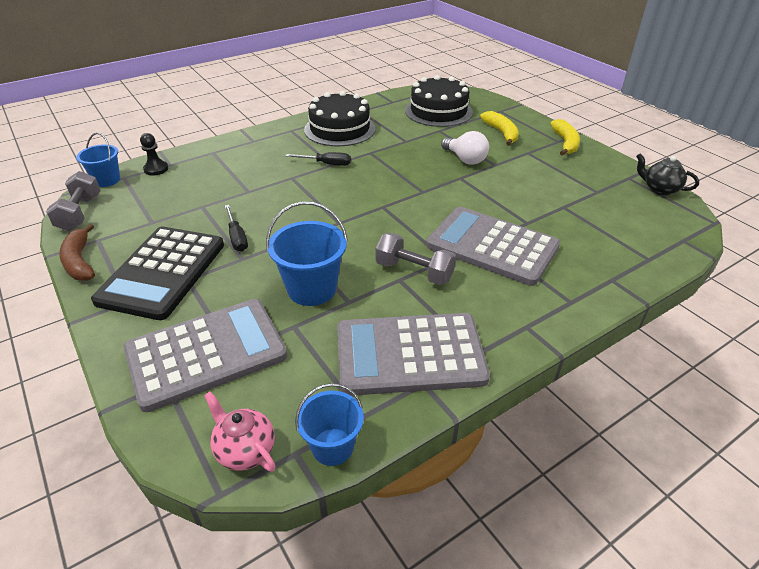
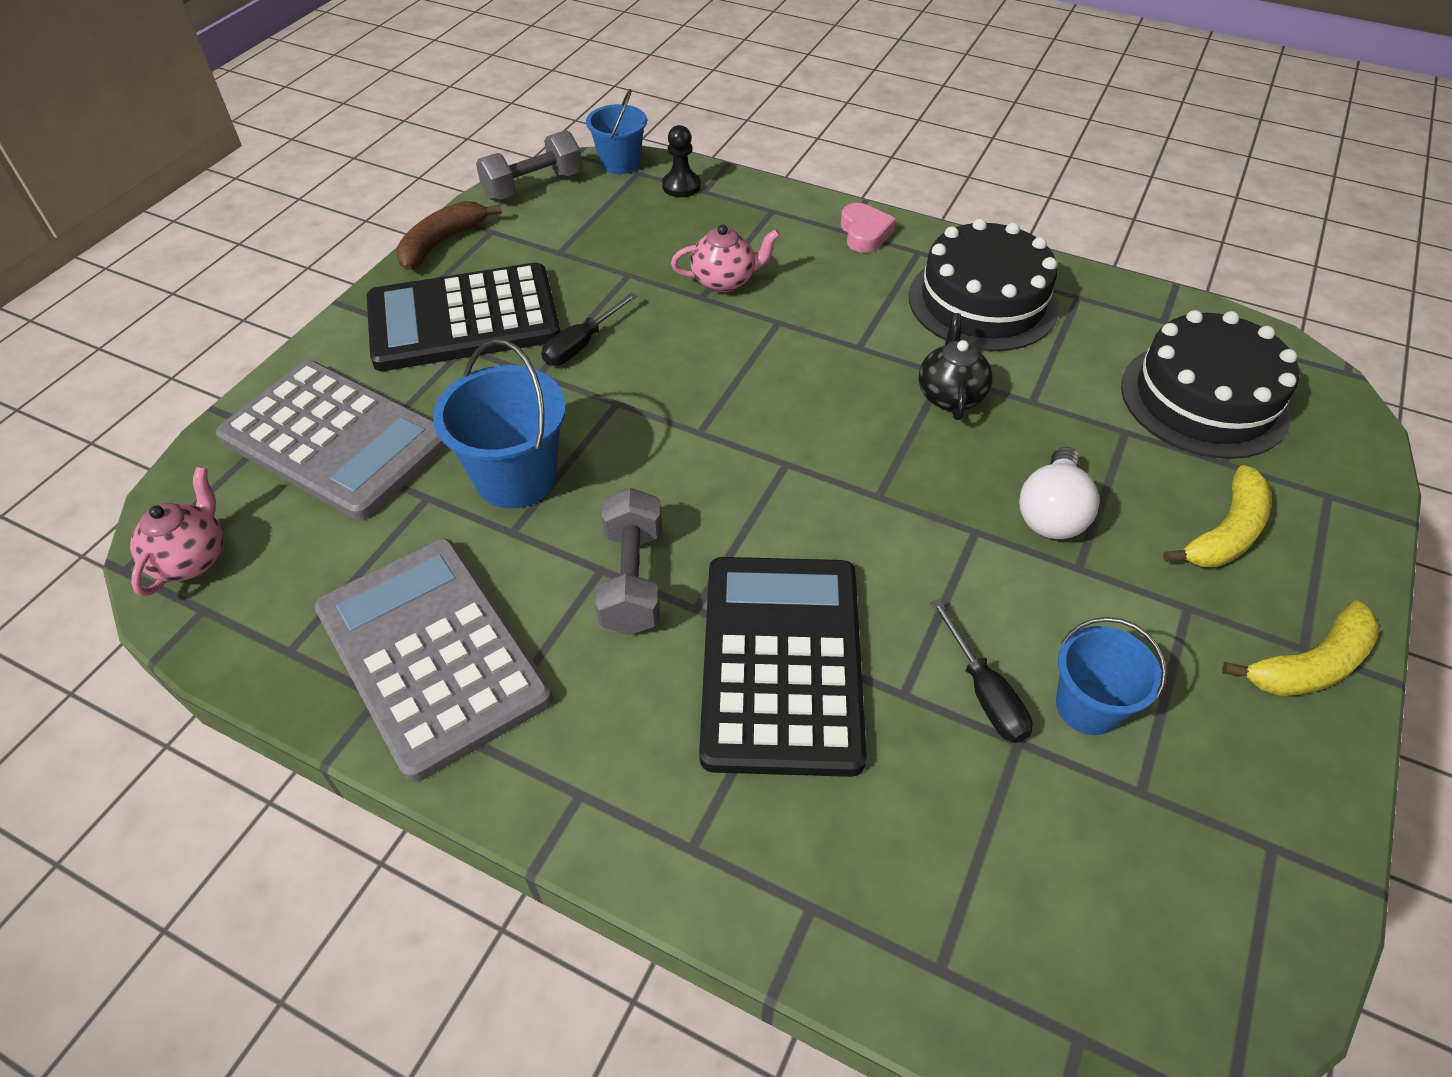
camera: 60 degrees right, 10 degrees up
black screwdriver [286,152,351,166] -> black screwdriver moved to [931,599,1033,743]
blue bucket [295,383,364,466] -> blue bucket moved to [1056,617,1167,735]
grey calculator [426,207,560,286] -> black calculator [699,557,867,777]
black teapot [636,154,699,195] -> black teapot moved to [919,313,993,420]
none -> pink teapot [671,225,780,292]
none -> pink heart [841,203,896,253]

